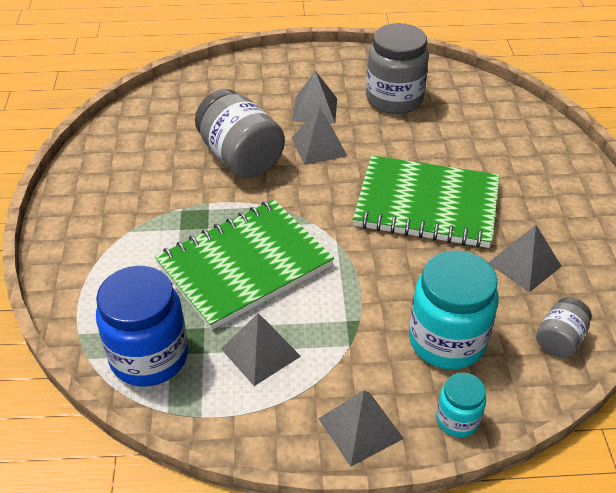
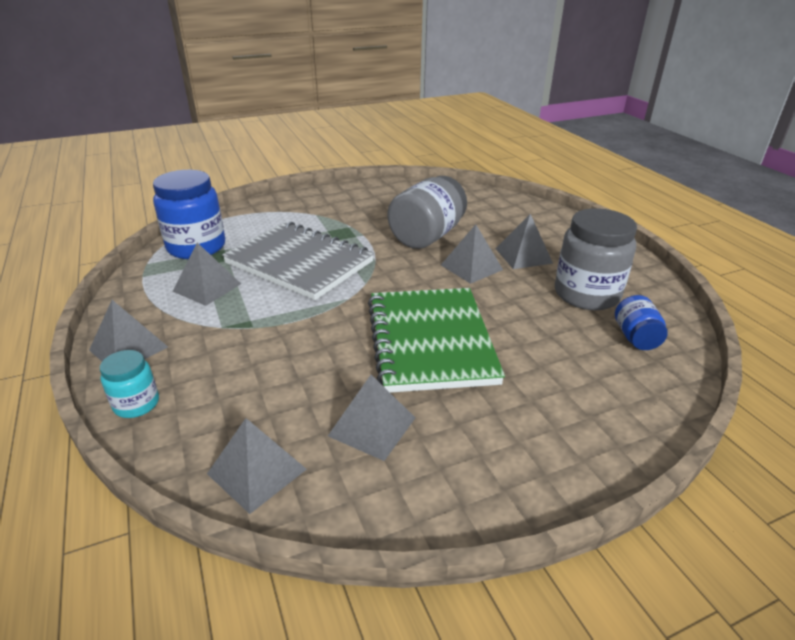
camera: 70 degrees right, 10 degrees down
green notebook [155,200,334,330] -> grey notebook [222,222,374,300]
turquoise jar [409,250,498,369] -> none
grey jar [536,297,592,358] -> grey pyramid [207,418,307,514]
none -> blue jar [615,295,668,350]

